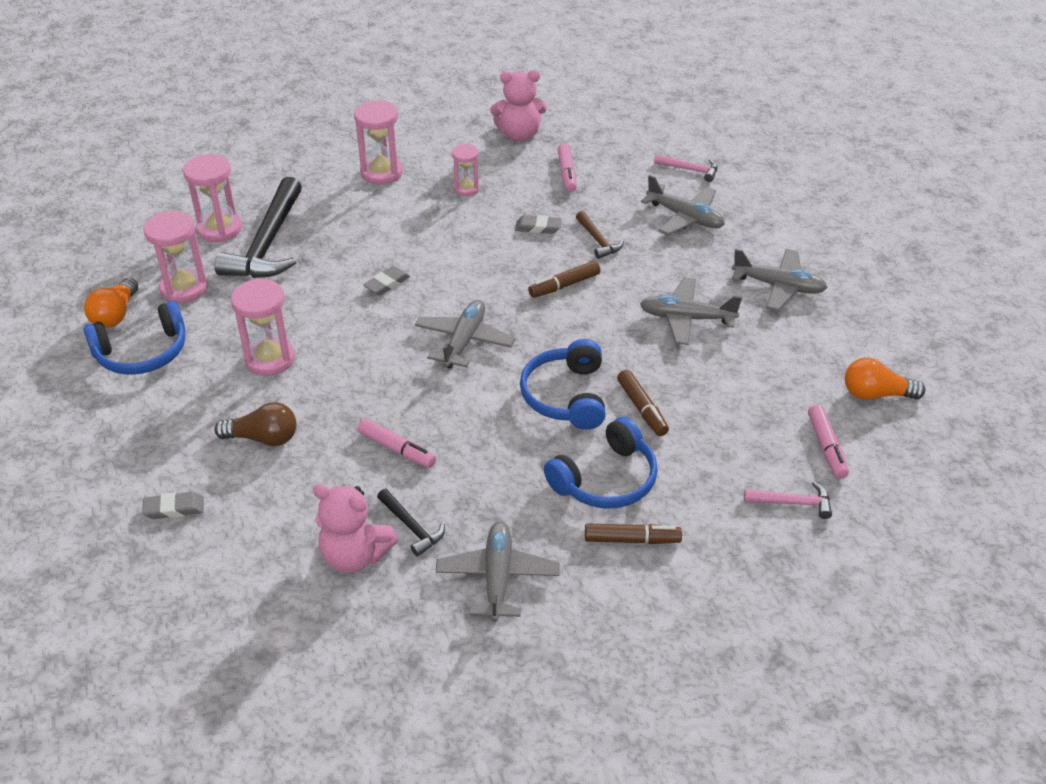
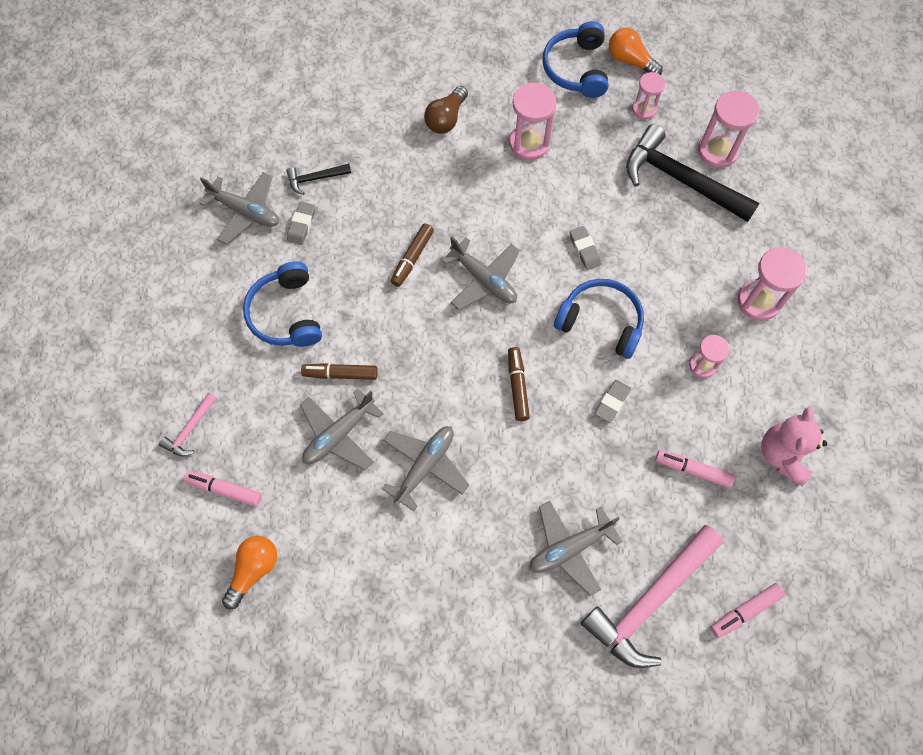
camera: 115 degrees right, 25 degrees up
grey eraser [142,492,204,519] -> grey eraser moved to [287,202,315,245]
pink hourglass [144,211,208,303] -> pink hourglass [632,72,665,120], size x0.62
pink teddy bear [313,484,398,573] -> none
pink marker [358,418,436,468] -> pink marker moved to [711,583,785,638]
blue headphones [520,339,606,430] -> blue headphones moved to [554,279,644,359]
brown hammer [576,211,624,259] -> none
brown marker [585,523,682,544] -> brown marker moved to [391,224,434,287]
pink hammer [654,154,718,182] -> pink hammer [581,525,723,668], size x2.17
grey plane [732,249,828,311] -> grey plane moved to [300,388,383,470]

